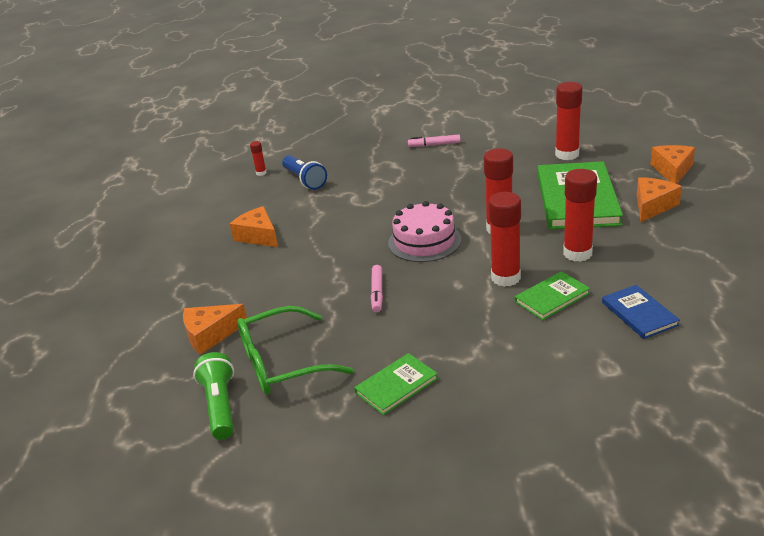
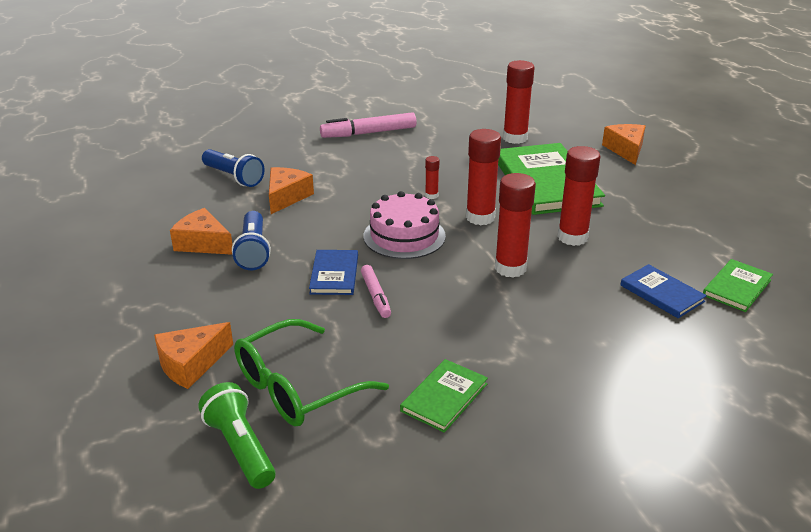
camera: 20 degrees left, 0 degrees up
red glue stick [250,141,267,176] -> red glue stick moved to [425,156,439,199]
pink marker [408,134,461,147] -> pink marker [320,112,417,138], size x1.67
green book [515,271,590,320] -> green book moved to [703,259,773,312]
orange cheese [637,177,682,222] -> orange cheese moved to [269,167,314,214]
none -> blue flashlight [232,211,271,270]
none -> blue book [309,250,358,295]

